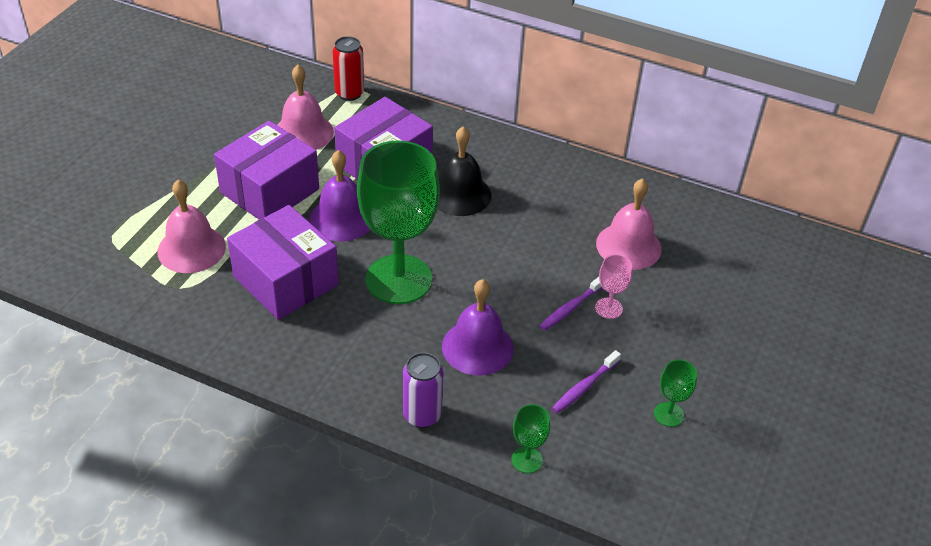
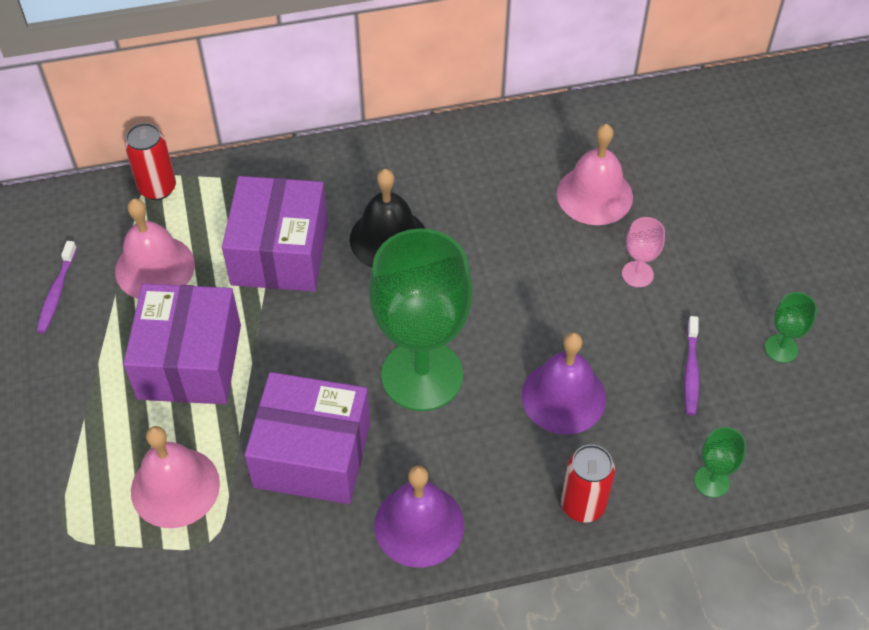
camera: 35 degrees left, 10 degrees up
purple bell [309,150,370,241] -> purple bell moved to [374,466,464,568]
purple can [403,353,443,428] -> red can [561,445,615,522]
purple toothbrush [540,277,602,331] -> purple toothbrush moved to [37,241,77,333]

